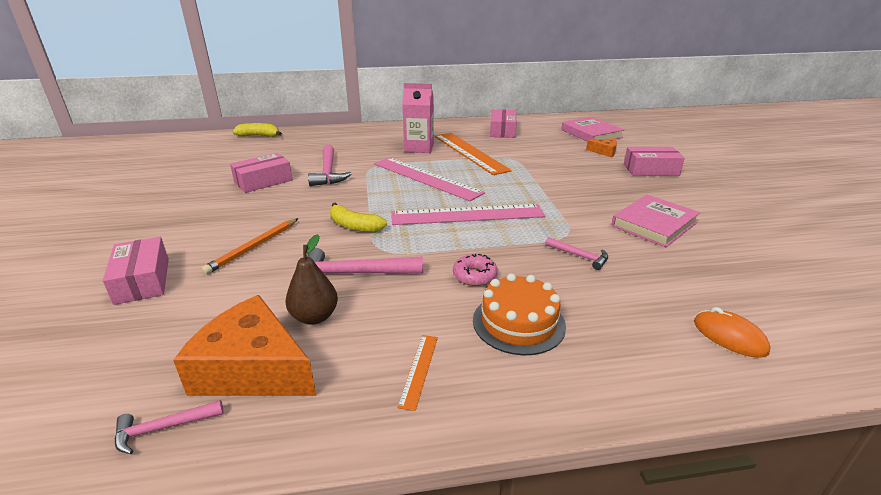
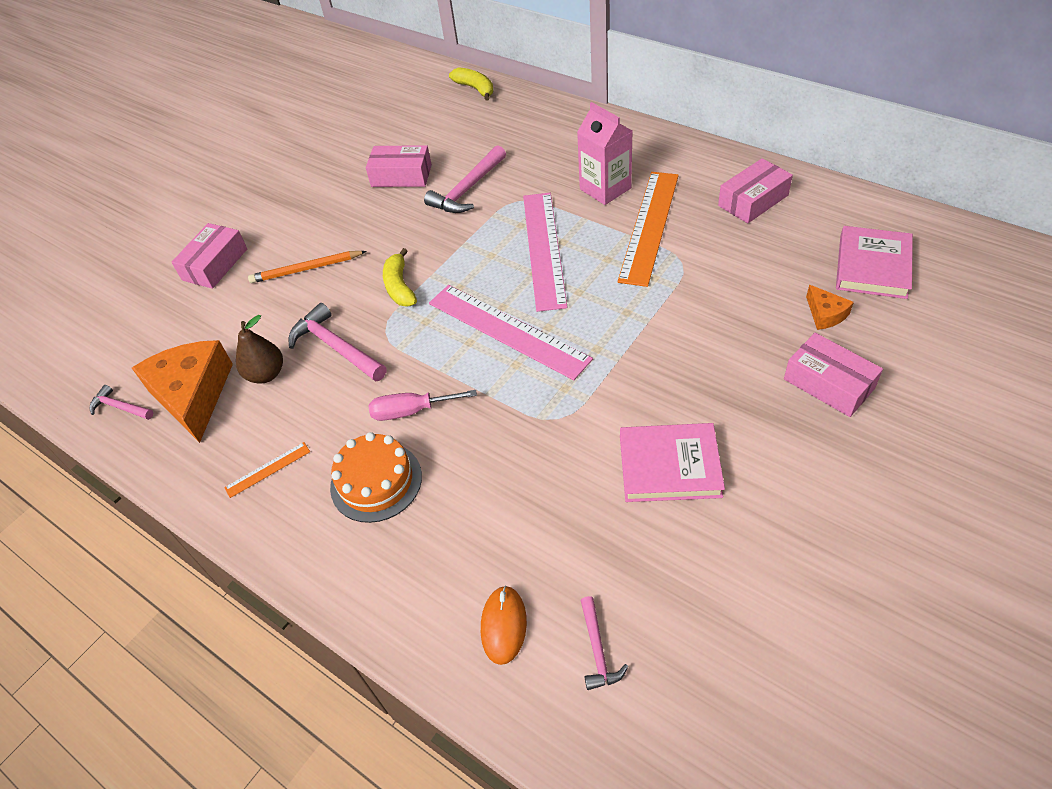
camera: 50 degrees right, 20 degrees up
pink donut [453,254,498,286] -> pink screwdriver [369,390,477,421]
pink hammer [545,237,608,270] -> pink hammer moved to [581,596,628,690]

